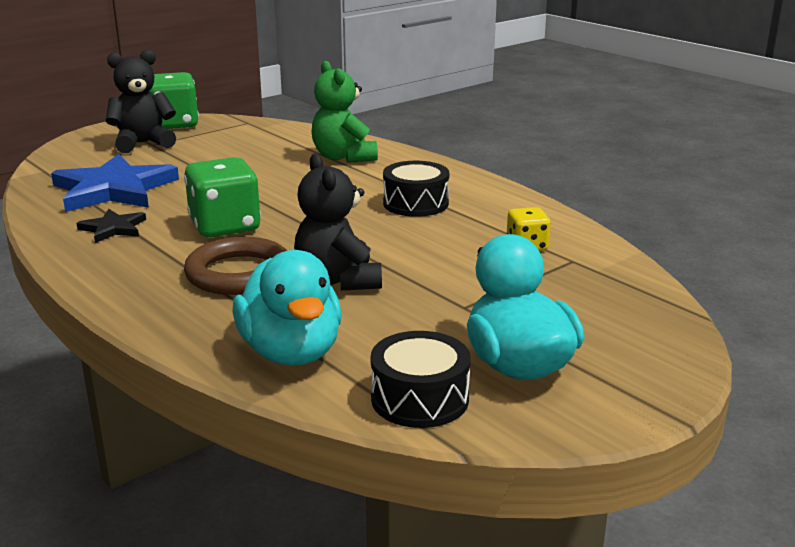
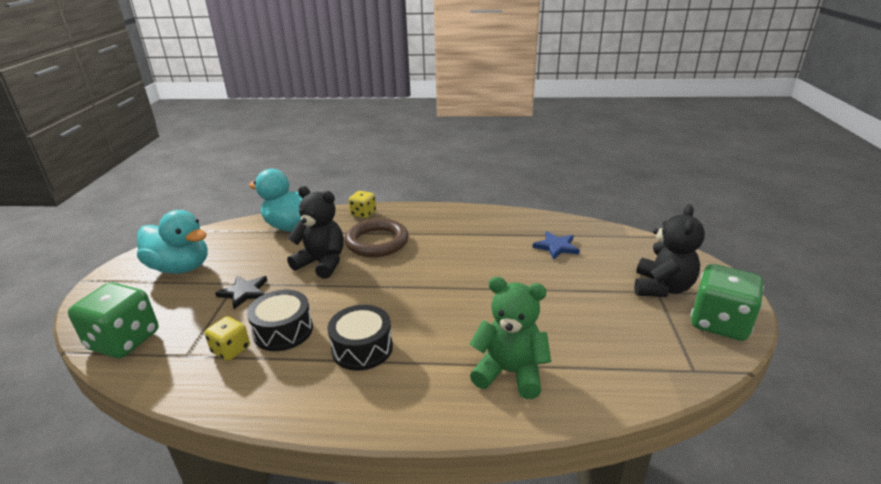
camera: 135 degrees right, 5 degrees up
blue star [51,154,179,212] -> blue star [533,231,580,260], size x0.49
black star [76,209,146,243] -> black star moved to [215,276,268,309]
green dice [184,157,261,237] -> green dice moved to [68,282,158,358]
black drum [371,331,471,428] -> black drum moved to [247,290,313,351]
none -> yellow dice [349,191,376,218]

